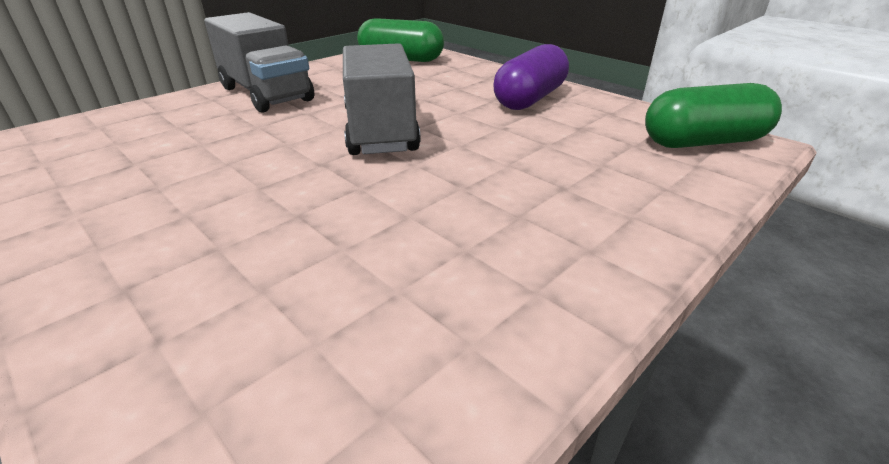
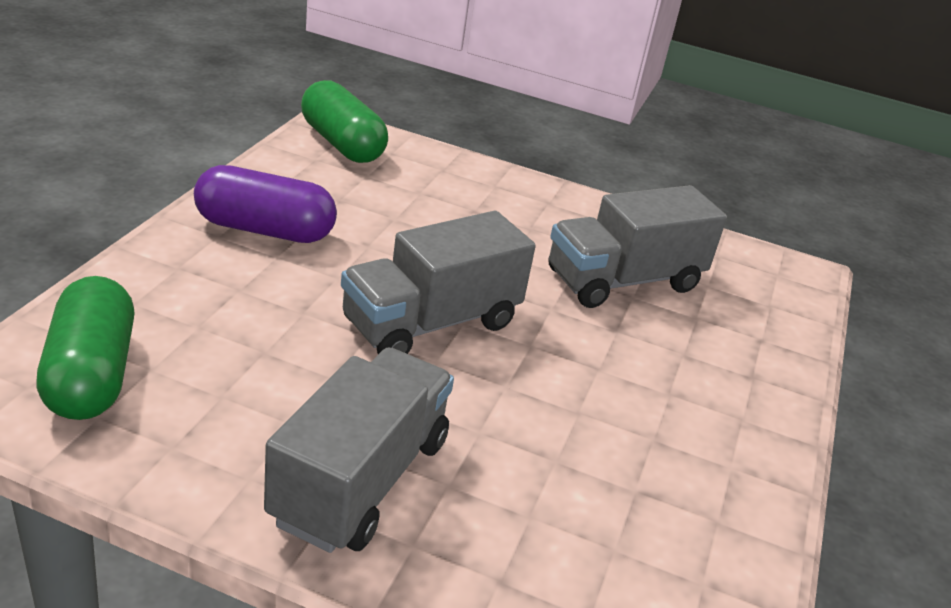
camera: 120 degrees left, 0 degrees up
none -> grey truck [549,185,727,308]

